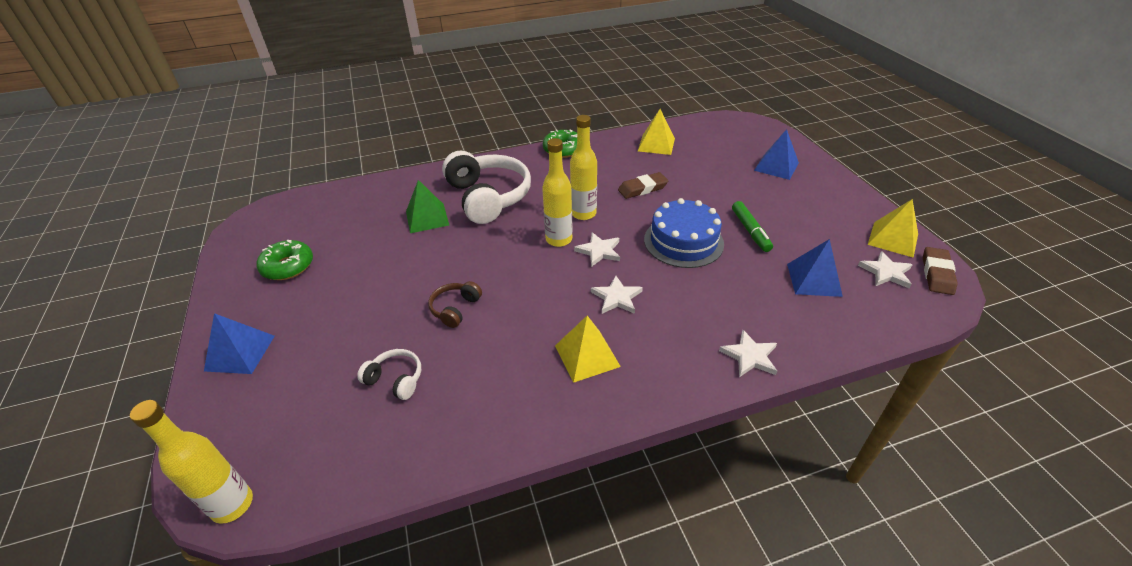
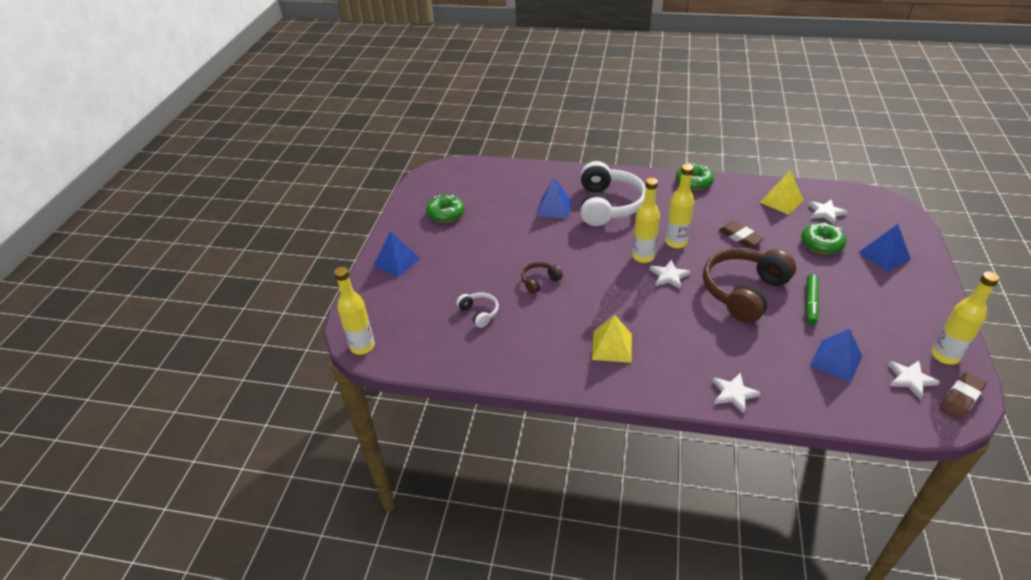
camera: 30 degrees right, 0 degrees up
green pyramid [406,180,449,233] -> blue pyramid [537,178,572,219]
white star [591,275,643,314] -> white star moved to [809,200,848,225]
brown eraser [618,172,668,199] -> brown eraser turned 45 degrees clockwise [719,221,765,248]
blue cake [644,198,724,268] -> brown headphones [703,248,796,323]
yellow pyramid [868,199,918,258] -> yellow bottle [931,272,1000,365]
none -> green donut [801,223,846,254]

